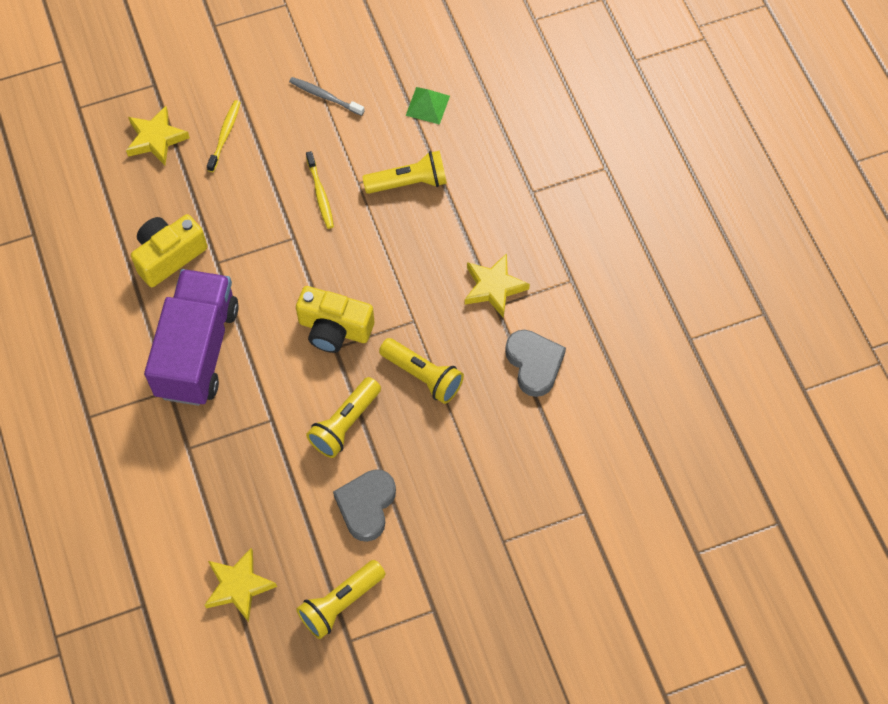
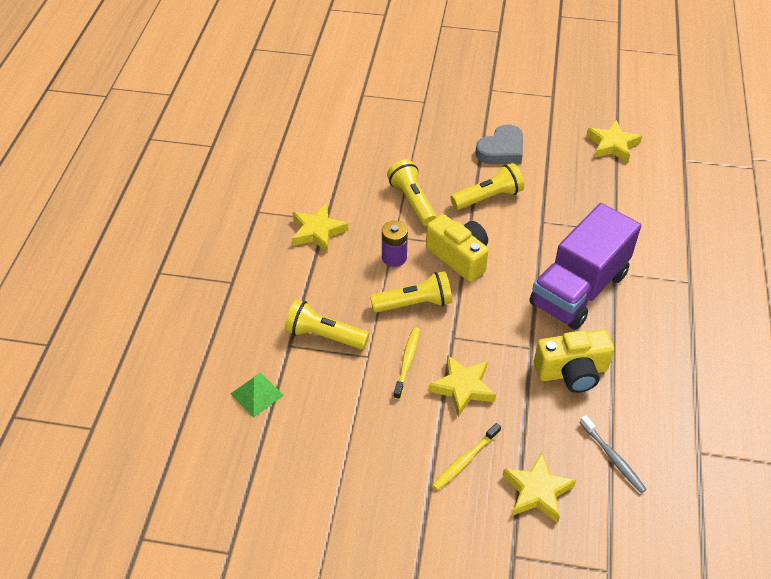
camera: 150 degrees left, 15 degrees down
grey toothbrush [289,77,364,116] -> grey toothbrush moved to [580,415,647,493]
yellow flashlight [296,560,386,639] -> yellow flashlight moved to [370,271,452,313]
grey heart [505,330,566,397] -> none
none -> purple battery [382,221,408,267]
none -> yellow star [428,355,496,417]

